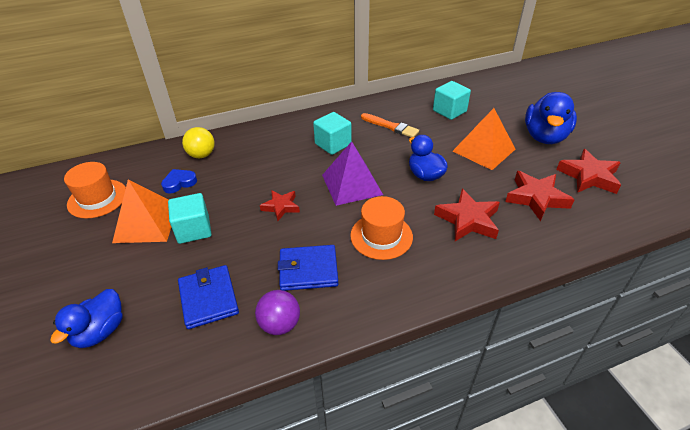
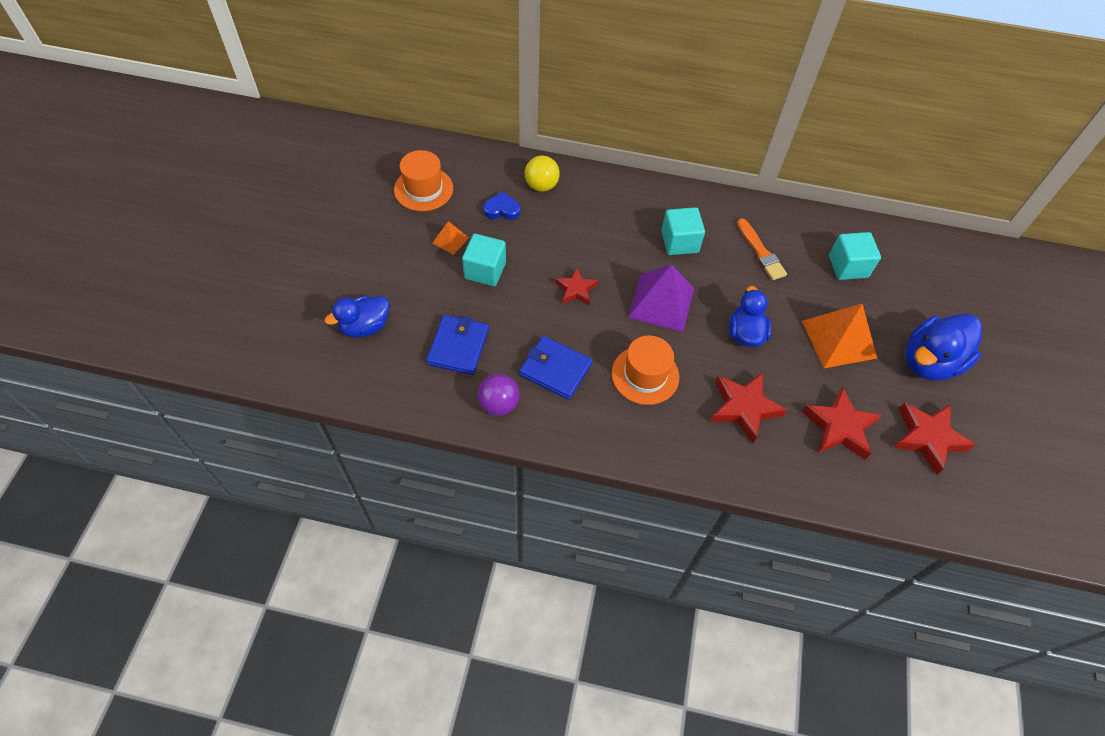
camera: 30 degrees right, 15 degrees up
orange pyramid [112,180,171,243] -> orange pyramid [432,221,469,255], size x0.49

